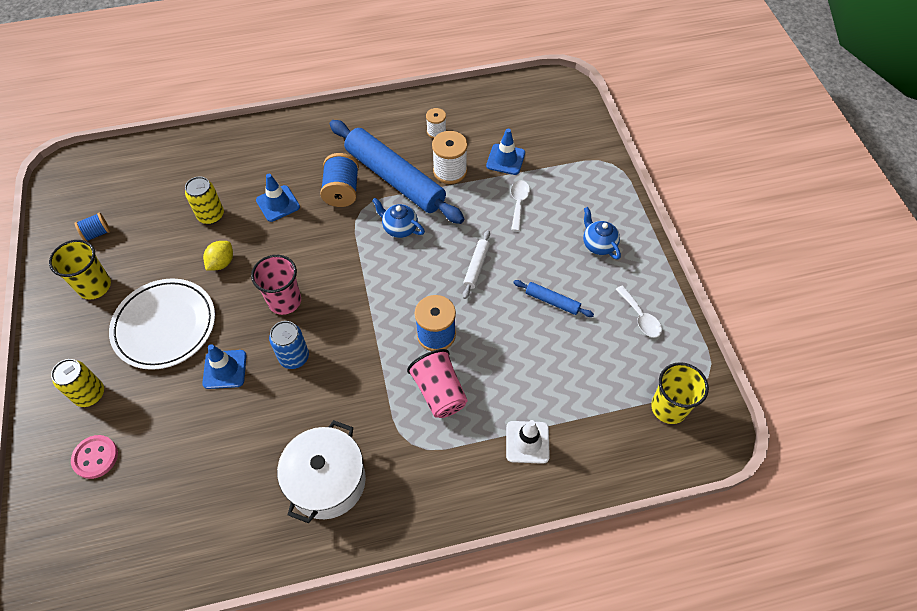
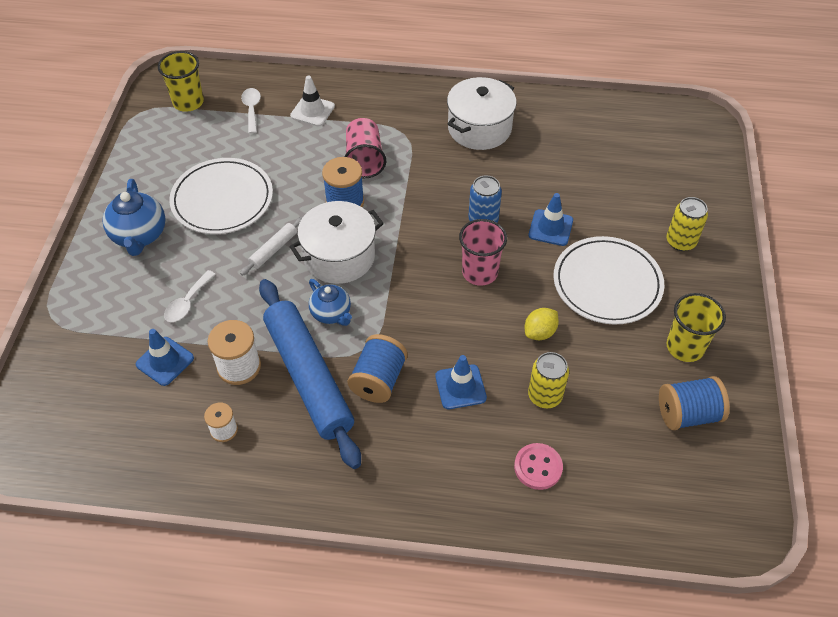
camera: 160 degrees left, 5 degrees down
pink button [71,435,118,479] -> pink button moved to [514,443,563,490]
blue spool [75,212,110,242] -> blue spool [659,376,730,430], size x1.67
blue rolling pin [513,280,594,317] -> white plate [169,158,273,234]
blue teapot [583,207,621,260] -> blue teapot [103,179,165,256], size x1.53
white spoon [616,285,662,338] -> white spoon moved to [241,88,261,134]
none -> white pot [290,201,384,284]

